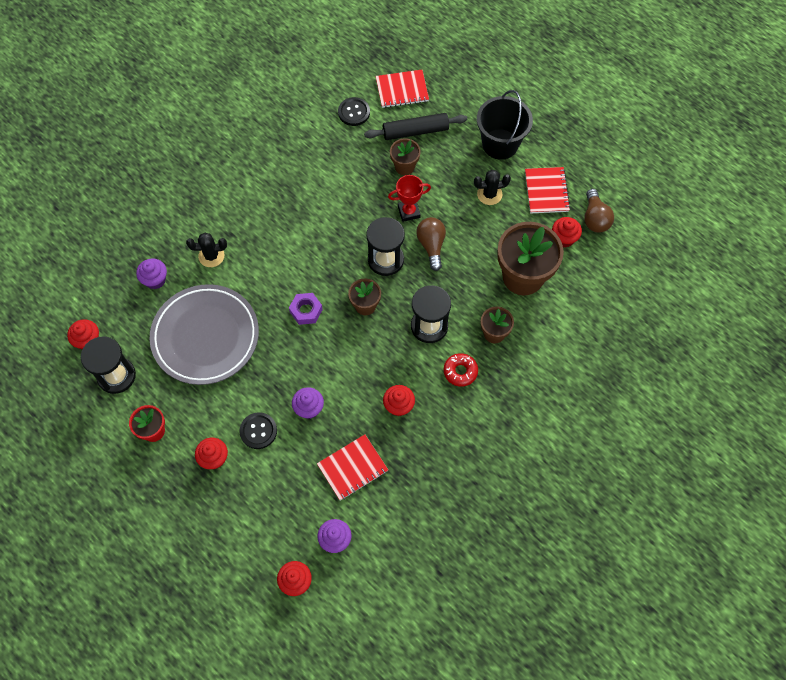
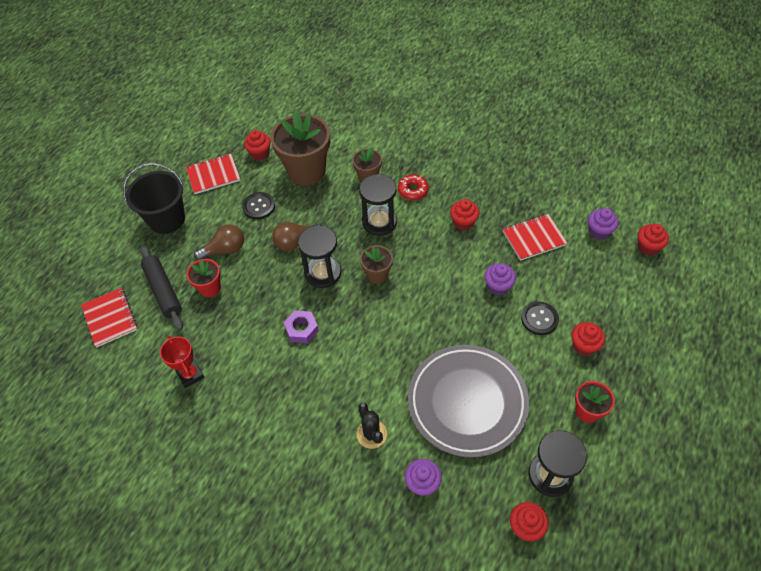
camera: 105 degrees left, 10 degrees down
purple nut [289,293,323,325] -> purple nut moved to [284,310,319,343]
red notebook [317,434,388,500] -> red notebook turned 60 degrees counterclockwise [503,214,567,261]
black button [338,97,370,126] -> black button moved to [242,192,275,220]
red trophy [388,175,431,222] -> red trophy moved to [160,336,204,388]
brown flower pot [390,138,421,175] -> red flower pot [187,259,221,297]
black cactus [474,170,511,205] -> none
brown light bulb [584,189,614,233] -> brown light bulb moved to [194,224,244,260]

